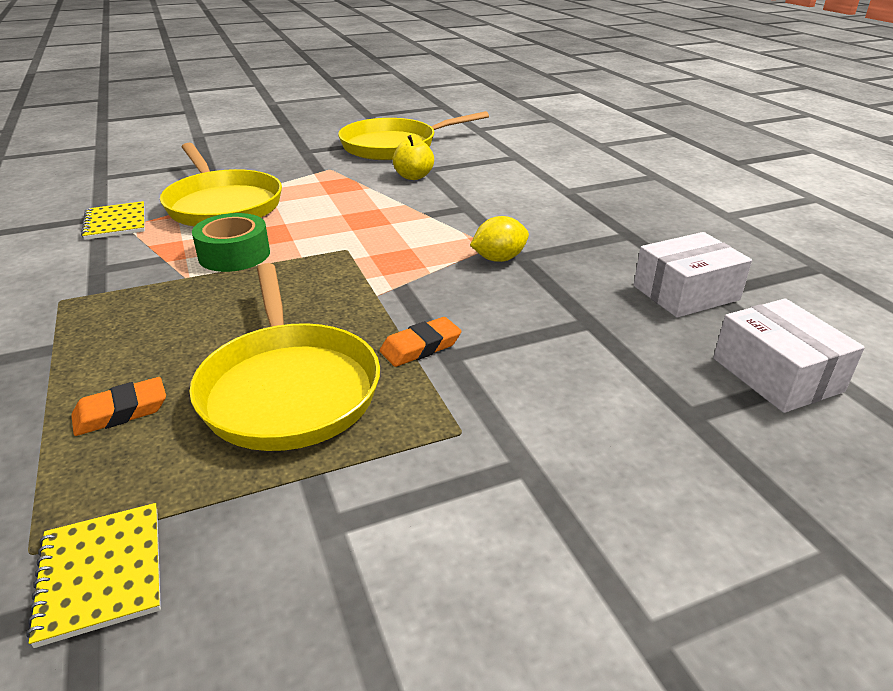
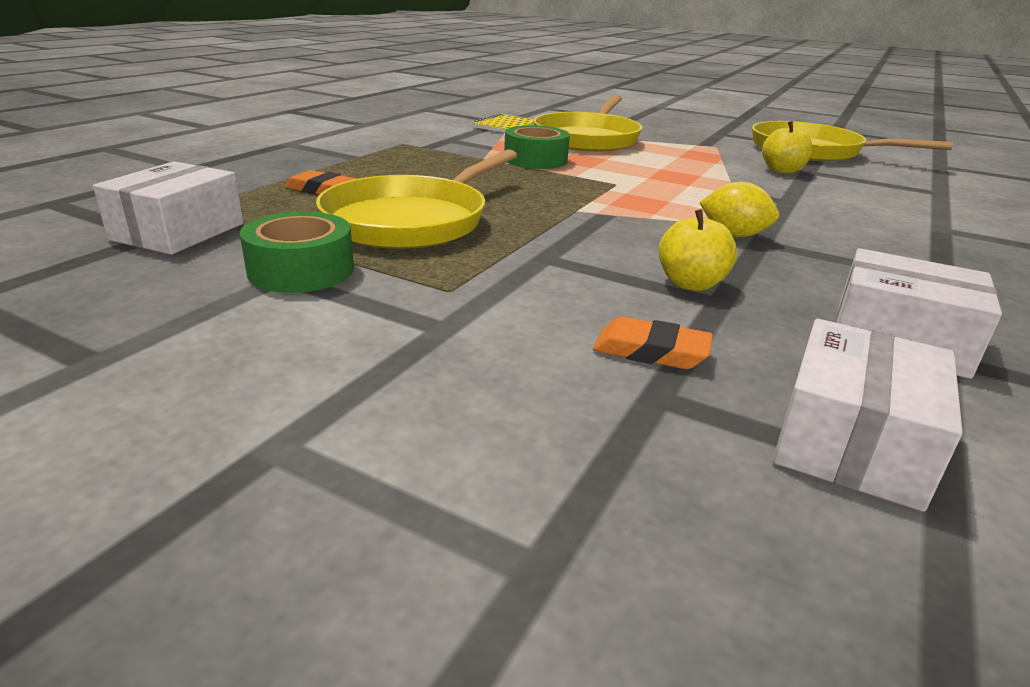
camera: 50 degrees right, 5 degrees down
yellow notebook [26,503,161,648] -> white box [93,161,243,254]
orange eraser [380,317,461,367] -> orange eraser moved to [593,316,713,369]
none -> green tape [240,212,354,293]
none -> yellow apple [659,209,737,291]

